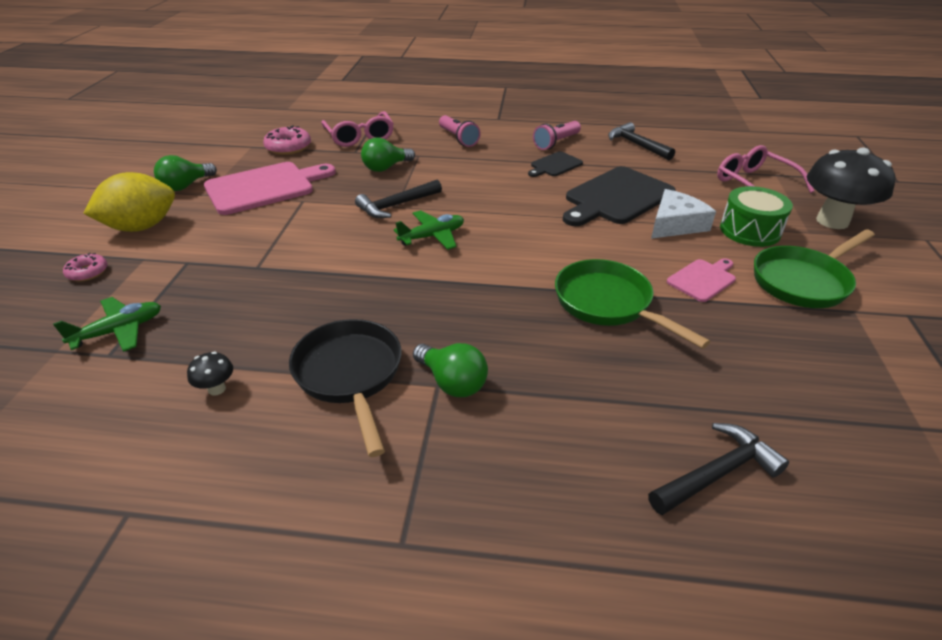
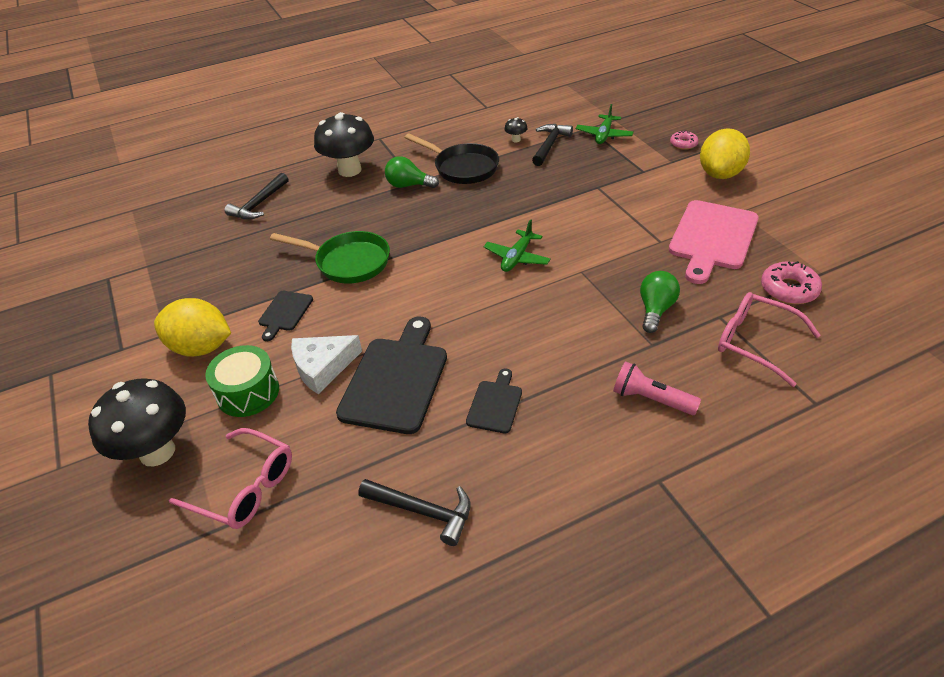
camera: 150 degrees right, 5 degrees up
green light bulb [154,155,217,191] -> none
black hammer [355,180,442,218] -> black hammer moved to [532,124,573,166]
pink flashlight [533,121,581,150] -> none
white cheese [651,189,716,239] -> white cheese turned 45 degrees clockwise [291,335,362,394]
pink cutting board [667,258,736,302] -> black cutting board [258,291,313,341]
green pan [754,229,875,308] -> yellow lemon [154,298,231,357]
none -> black mushroom [314,112,374,177]

